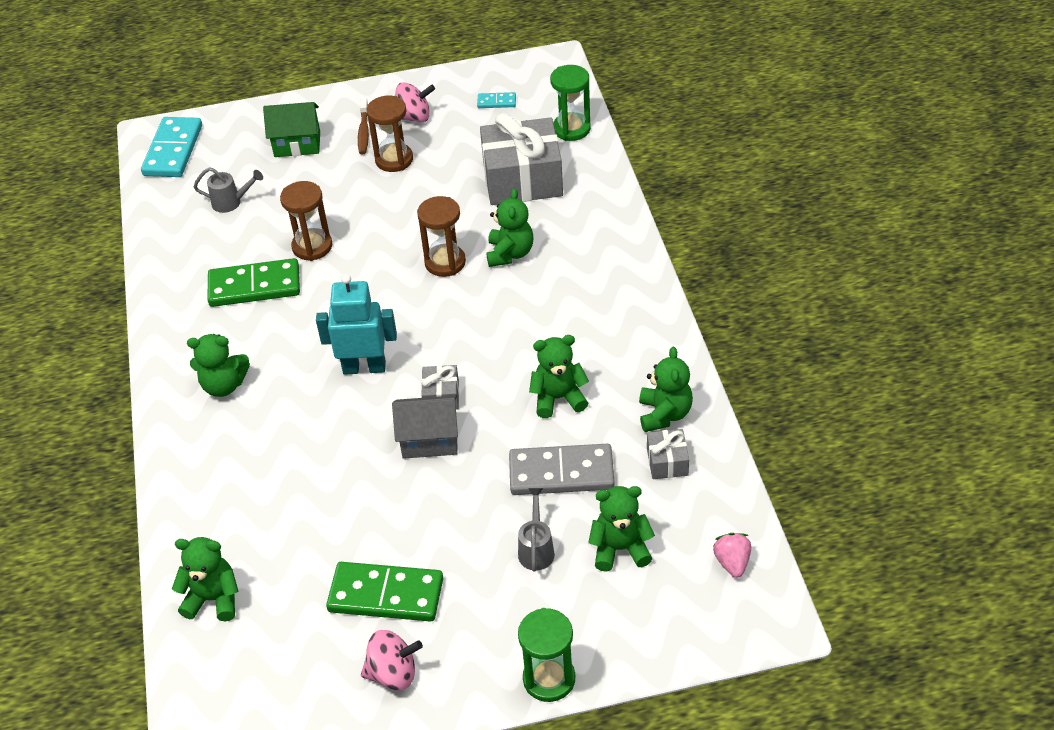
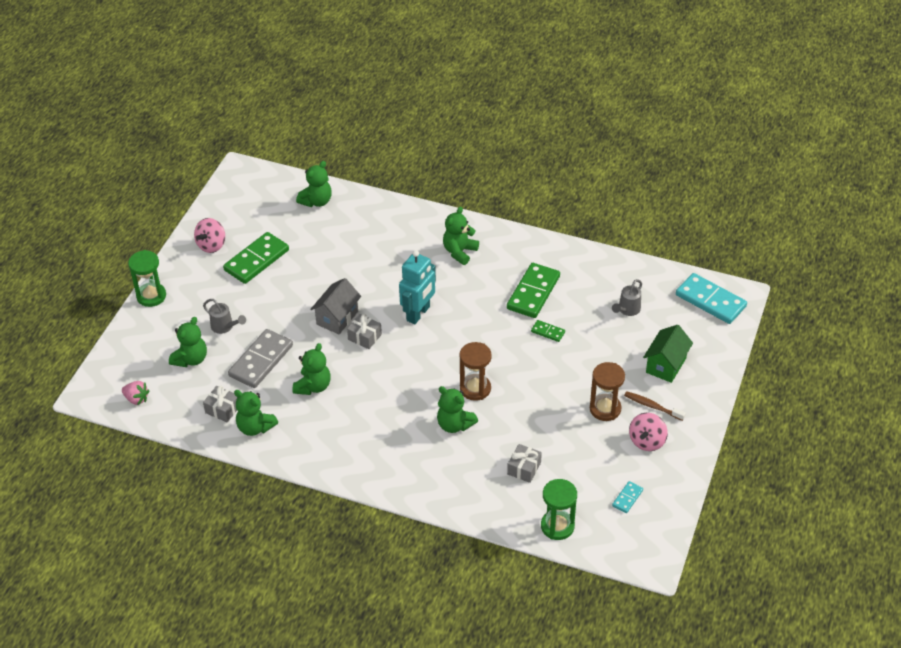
camera: 120 degrees right, 0 degrees up
brown hourglass [280,181,332,261] -> green domino [531,320,565,342]
grey gift [480,113,563,205] -> grey gift [507,444,542,483], size x0.46

